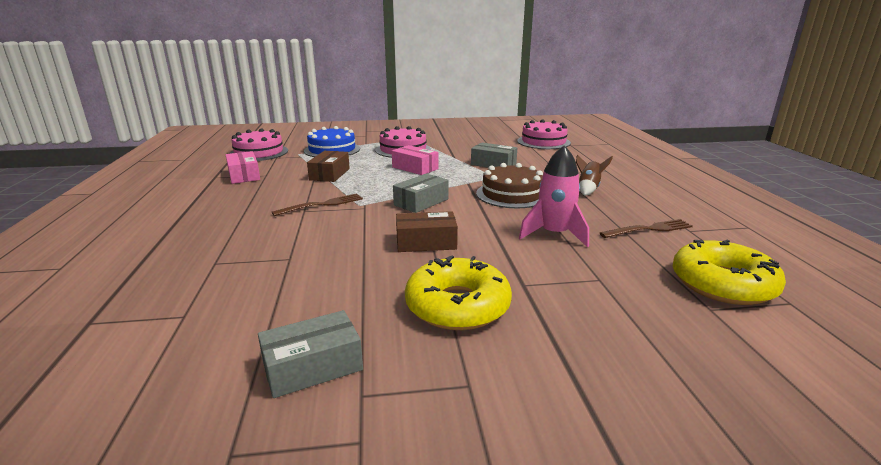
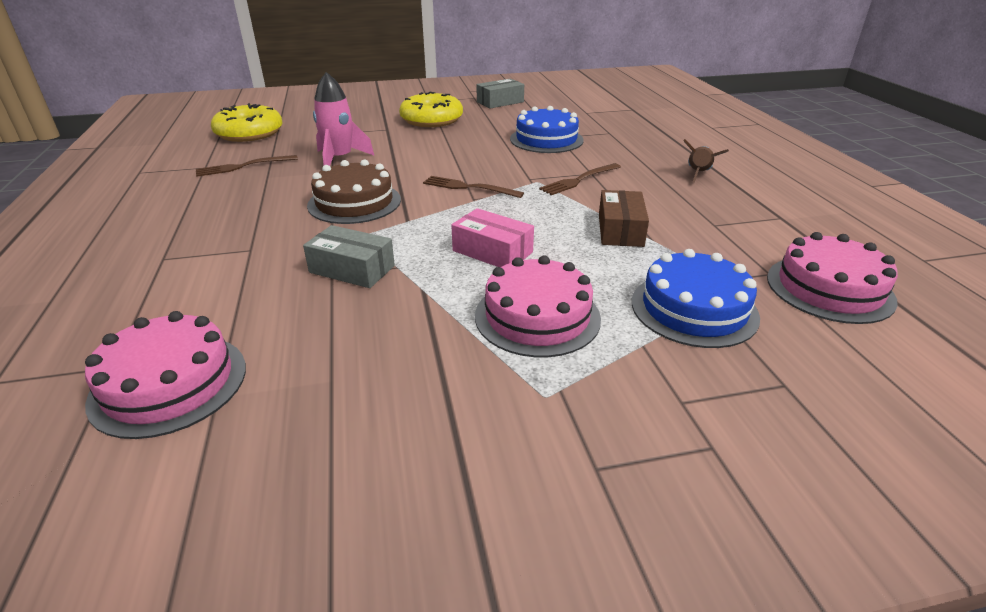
camera: 175 degrees right, 10 degrees up
pink box [226,151,260,184] -> none
grey box [393,173,449,213] -> brown fork [423,176,524,198]
brown box [396,211,458,252] -> none
brown rocket [576,155,613,196] -> brown rocket moved to [683,139,729,183]
none -> blue cake [510,106,584,153]

